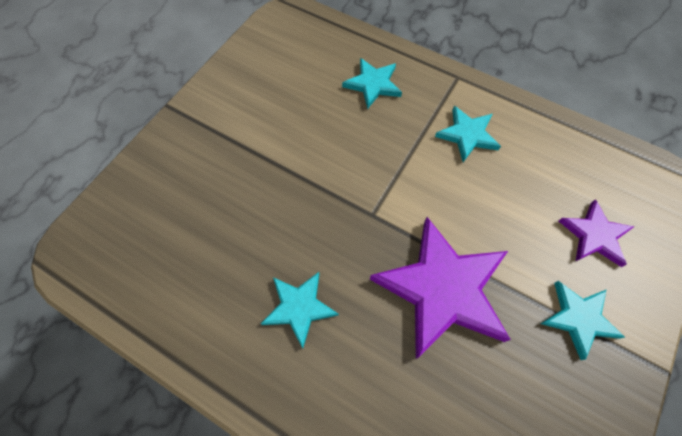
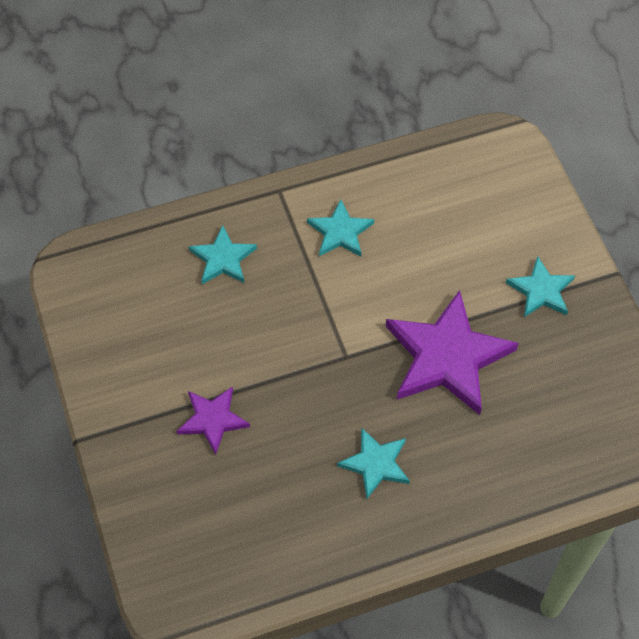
camera: 50 degrees left, 5 degrees down
purple star [559,199,635,267] -> purple star moved to [177,386,250,455]

